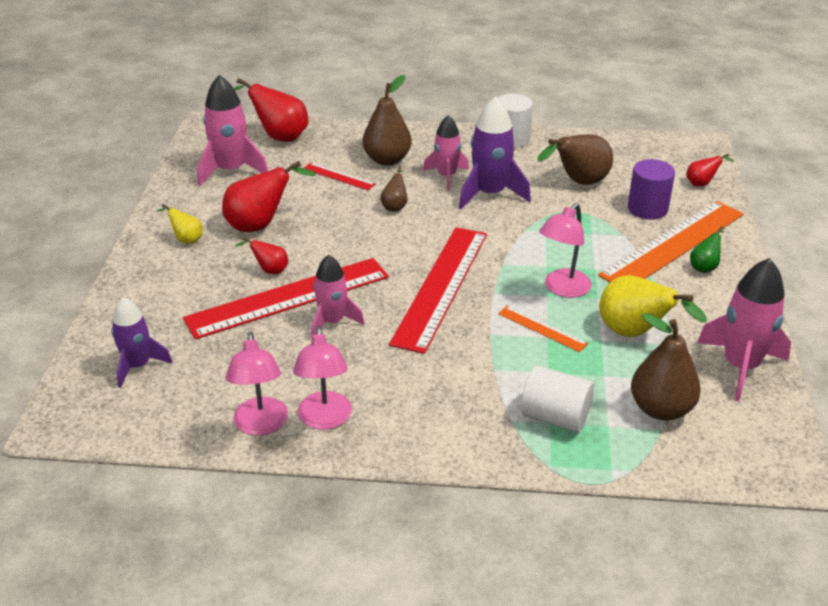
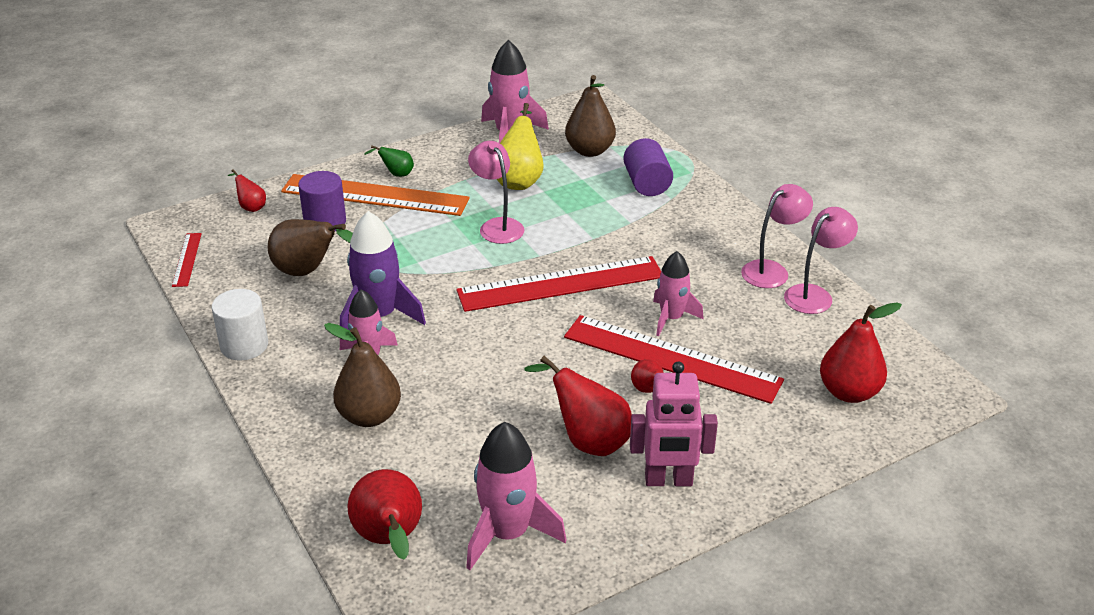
camera: 125 degrees left, 0 degrees up
purple rocket [111,297,172,388] -> red pear [820,302,902,403]
yellow pear [157,204,203,244] -> pink robot [630,361,718,486]
red ruler [304,162,376,190] -> red ruler moved to [172,233,202,287]
brown pear [380,166,407,212] -> none
orange ruler [498,305,588,352] -> none
white cylinder [521,366,594,432] -> purple cylinder [623,138,673,196]
pink lamp [539,203,592,298] -> pink lamp turned 120 degrees counterclockwise [468,141,524,244]

